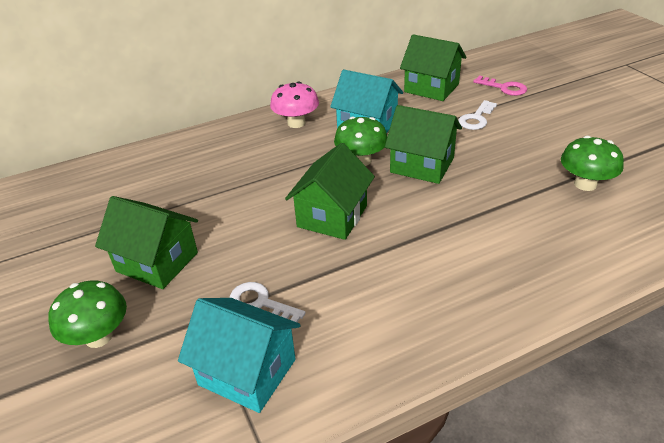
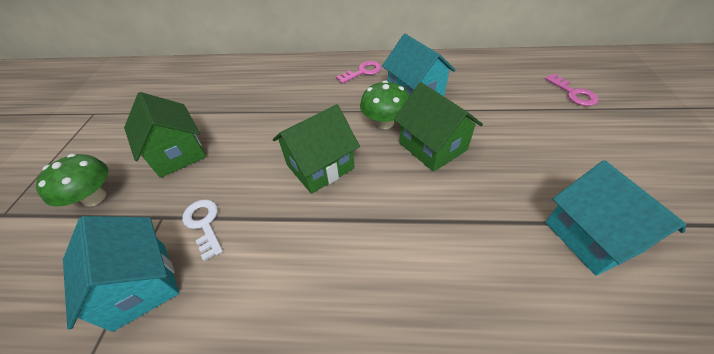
camera: 30 degrees right, 10 degrees up
pink mushroom [270,82,319,128] -> pink key [336,61,382,84]
green house [400,34,466,101] -> none
white key [458,100,497,130] -> none
green mushroom [561,136,624,191] -> turquoise house [545,160,686,276]

